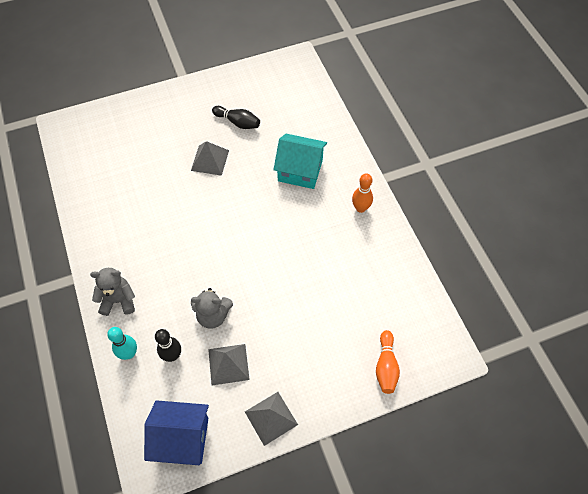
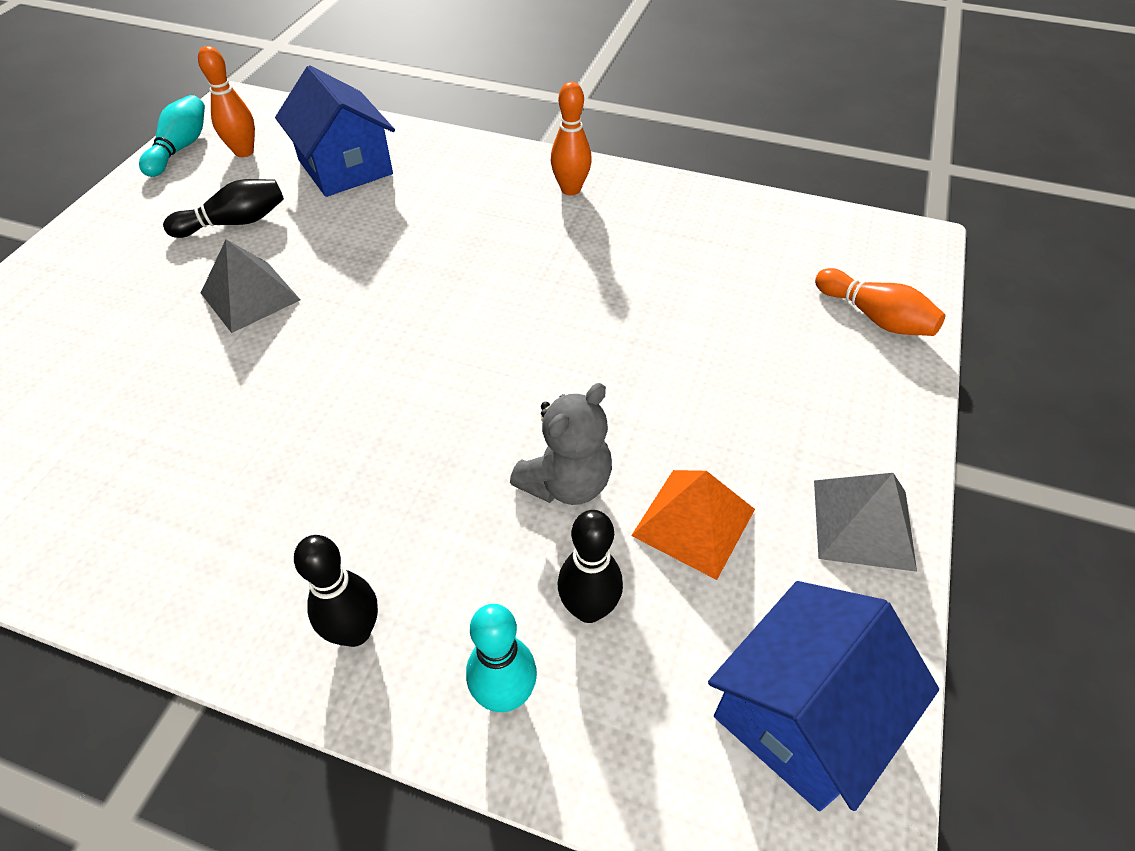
camera: 50 degrees left, 10 degrees down
grey teddy bear [90,268,135,316] -> black bowling pin [294,535,378,647]
grey pyramid [208,344,250,385] -> orange pyramid [631,470,755,580]
turquoise house [273,134,327,189] -> none
none -> turquoise bowling pin [139,95,205,177]
none -> orange bowling pin [198,46,255,157]
none -> blue house [275,65,395,197]

